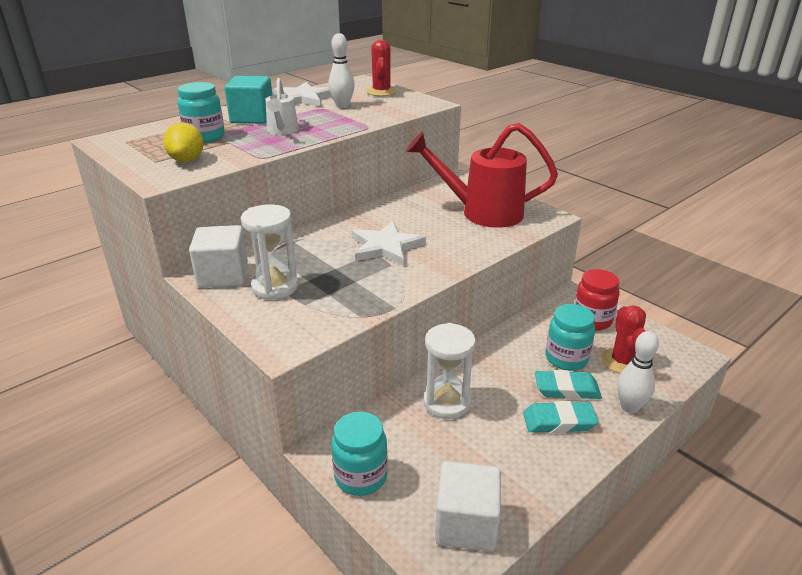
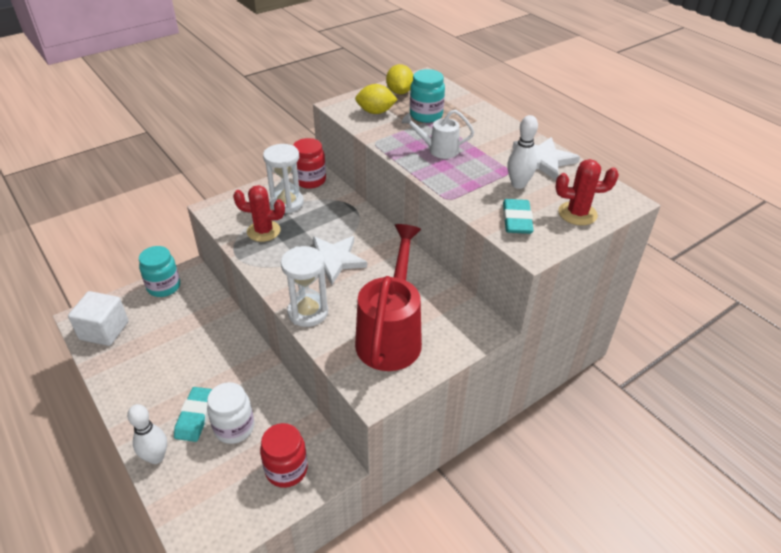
camera: 95 degrees right, 10 degrees up
white cube [189,225,248,288] -> red jar [293,138,326,189]
turquoise cube [225,76,272,124] -> none
white hourglass [423,323,476,419] -> white hourglass moved to [281,246,328,327]
turquoise eraser [523,401,598,433] -> turquoise eraser moved to [503,199,534,234]
turquoise jar [546,304,595,371] -> white jar [207,382,254,444]
red cactus [601,305,646,374] -> red cactus moved to [233,185,285,242]
none -> yellow lemon [386,64,413,94]

